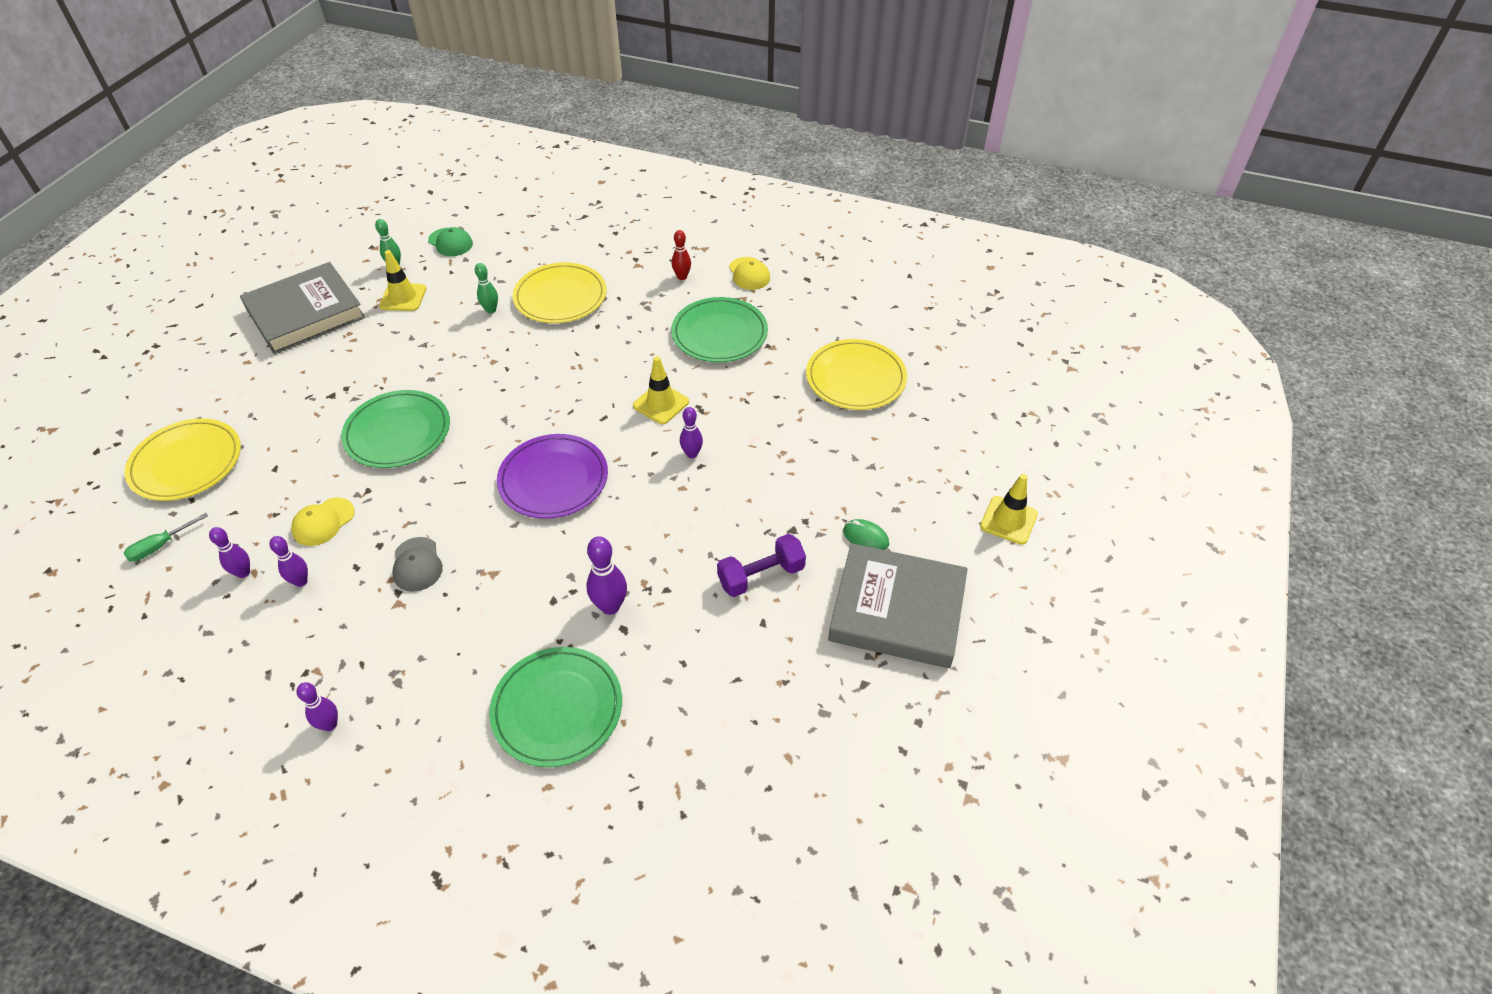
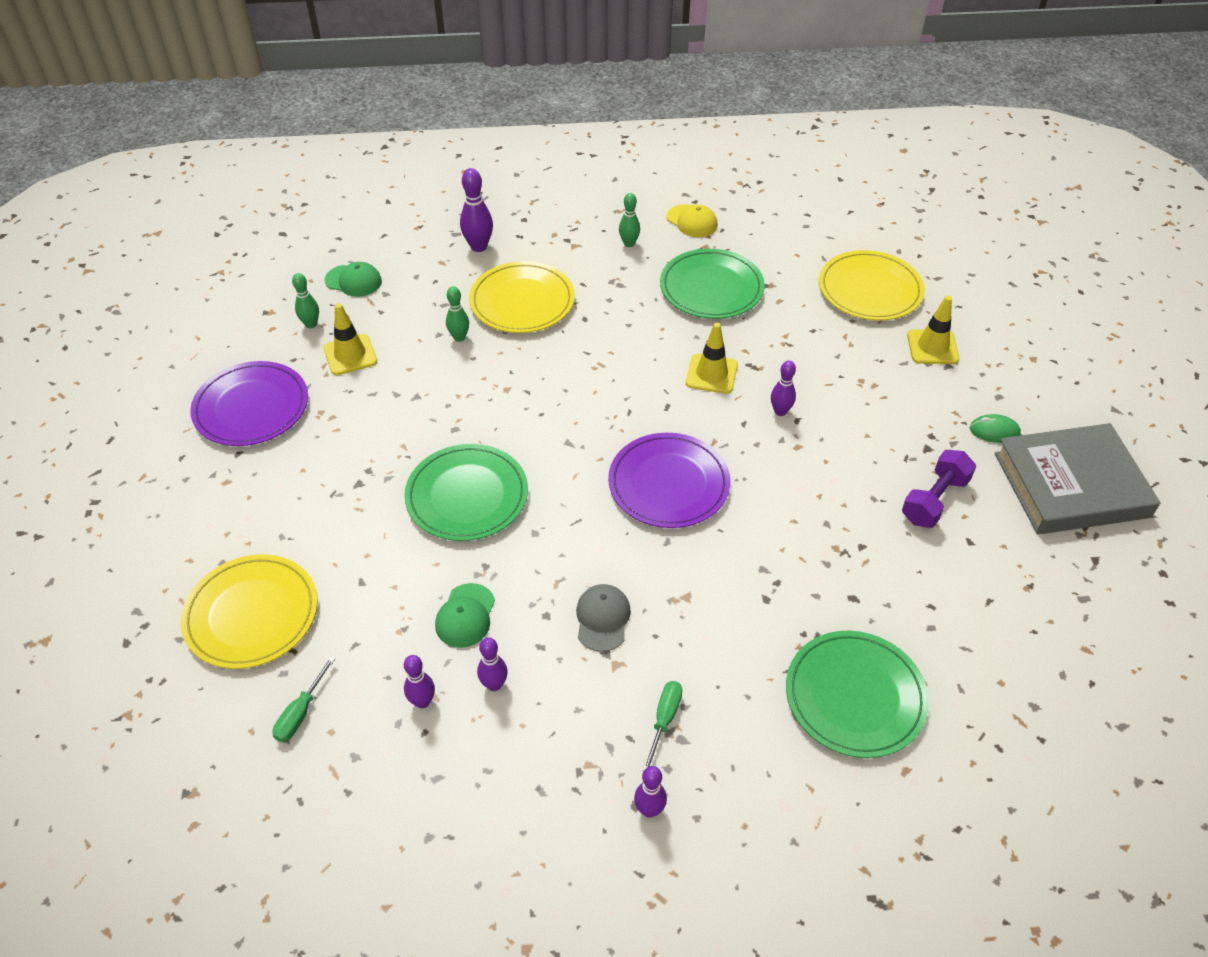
camera: 25 degrees left, 0 degrees up
grey book [240,262,366,355] -> purple plate [190,361,308,446]
yellow cap [291,498,355,546] -> green cap [435,583,495,648]
grey cap [392,537,443,592] -> grey cap turned 135 degrees counterclockwise [576,584,631,652]
purple bowling pin [587,536,627,615] -> purple bowling pin moved to [460,168,493,252]
red bowling pin [672,230,691,280] -> green bowling pin [619,193,640,247]
yellow traffic cone [980,474,1038,545] -> yellow traffic cone moved to [907,296,959,364]
none -> green screwdriver [643,681,682,771]

